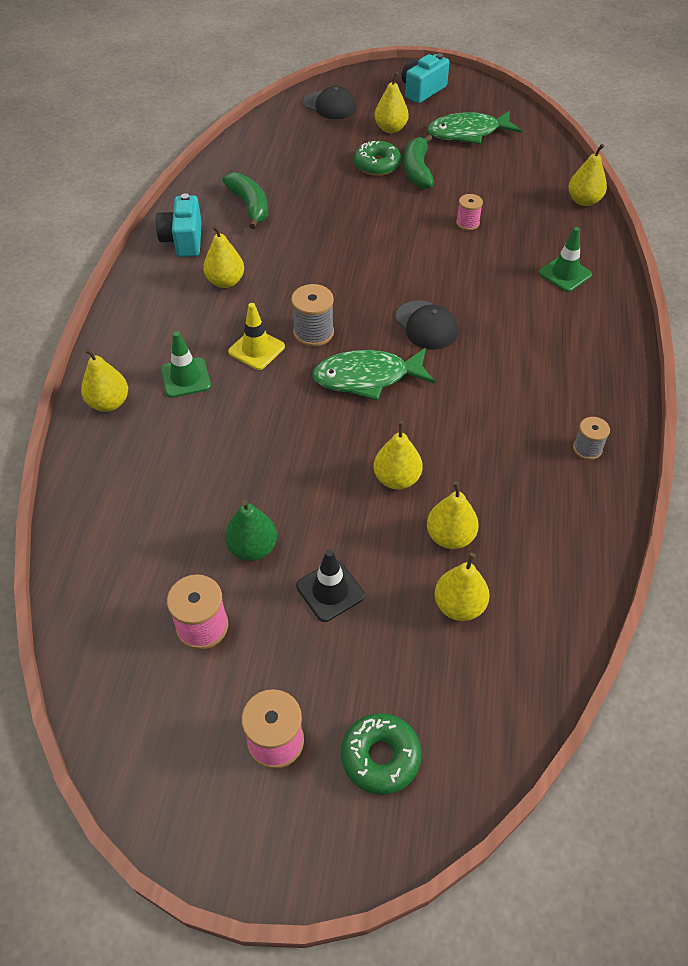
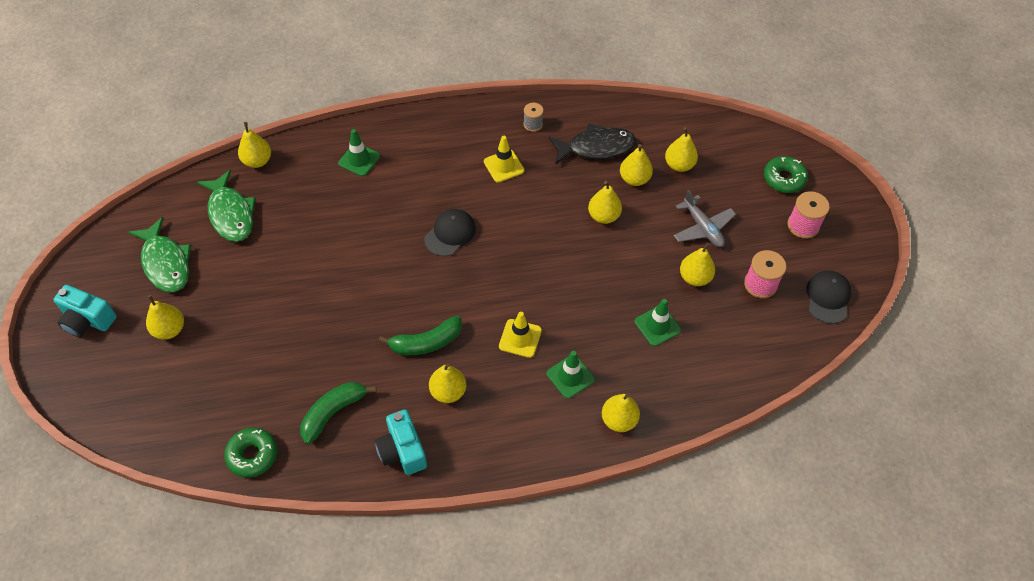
camera: 110 degrees left, 5 degrees up
turquoise camera [156,193,202,257] -> turquoise camera turned 90 degrees clockwise [375,409,427,475]
green pear [225,500,277,561] -> yellow pear [680,242,715,286]
grey spool [291,284,334,347] -> none
black traffic cone [296,549,365,622] -> grey plane [674,189,736,247]
black cap [303,86,356,119] -> black cap moved to [807,270,852,324]
green fish [312,348,435,401] -> green fish moved to [197,170,256,242]
green donut [354,141,401,176] -> green donut moved to [224,428,277,478]
green banana [404,134,434,189] -> green banana moved to [379,316,462,356]
pink spool [456,194,483,230] -> none
none -> yellow traffic cone [484,136,524,183]
none -> black fish [549,124,636,165]
none -> green traffic cone [635,299,681,346]

